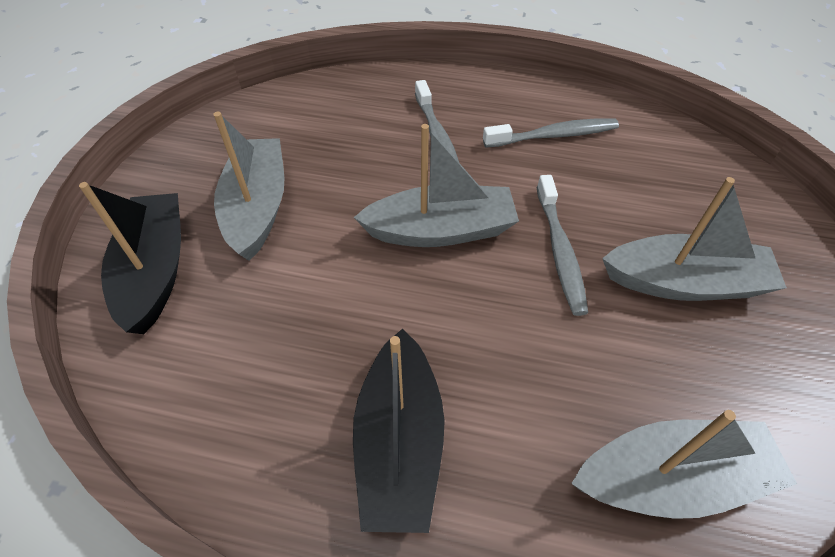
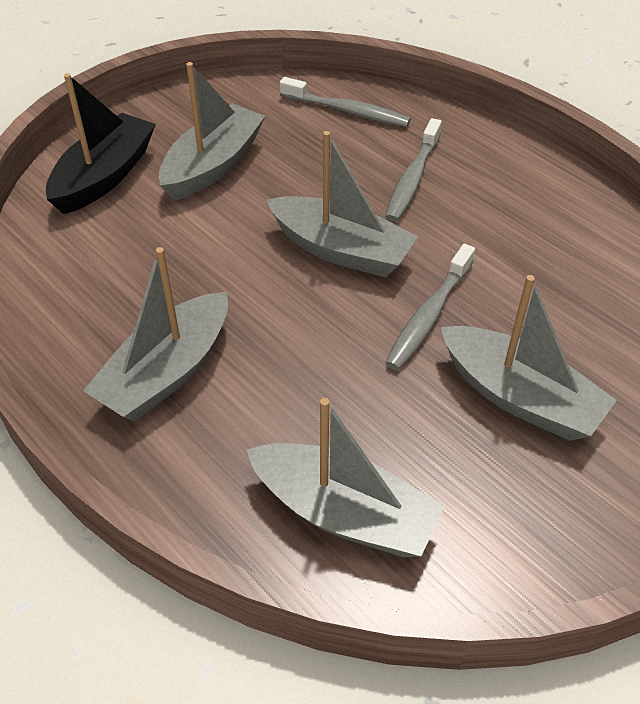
camera: 35 degrees right, 5 degrees down
black boat [353,329,445,533] -> grey boat [83,247,228,421]
grey toothbrush [483,118,619,147] -> grey toothbrush moved to [279,77,411,127]

